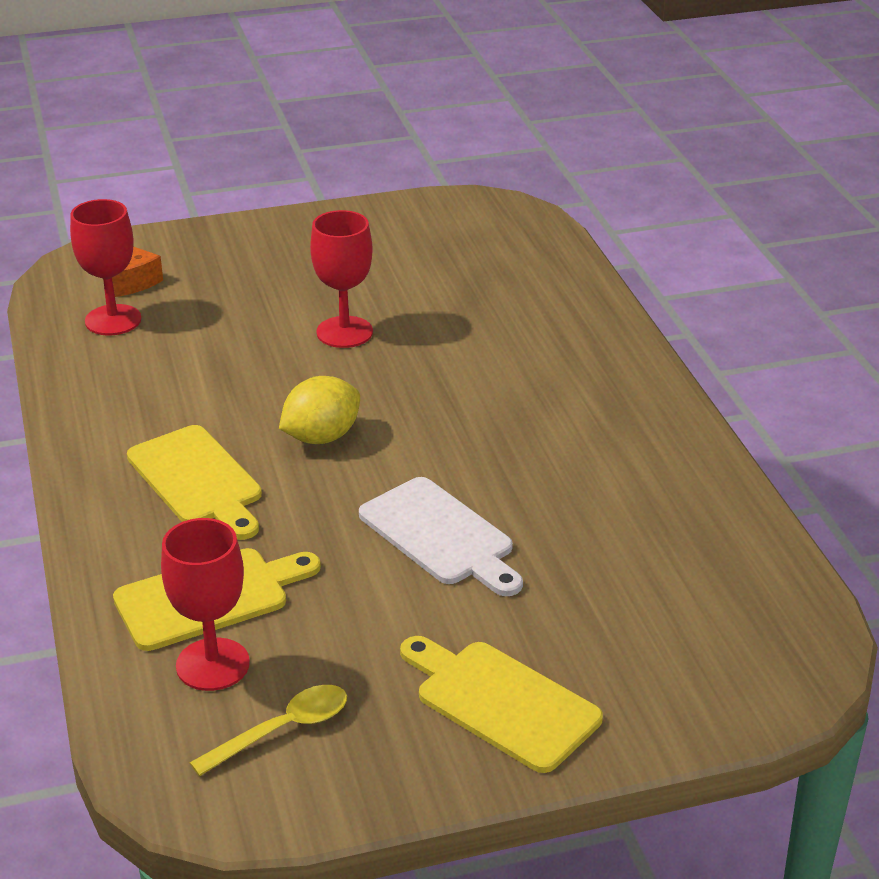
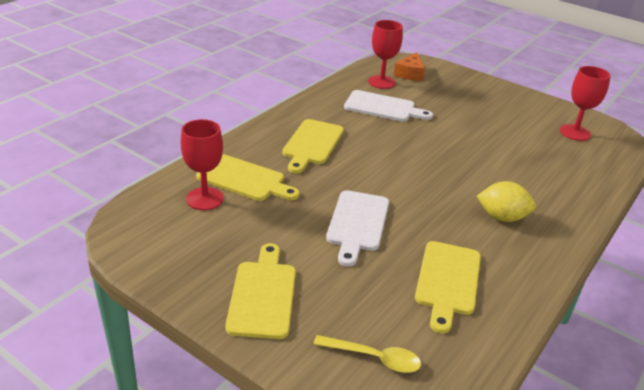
camera: 50 degrees right, 0 degrees up
yellow spoon [190,685,347,776] -> yellow spoon moved to [314,335,421,373]
yellow lemon [279,376,360,444] -> yellow lemon moved to [477,181,536,222]
red goblet [310,210,373,348] -> red goblet moved to [560,66,611,141]
none -> white cutting board [344,90,433,122]
none -> yellow cutting board [415,241,481,333]

